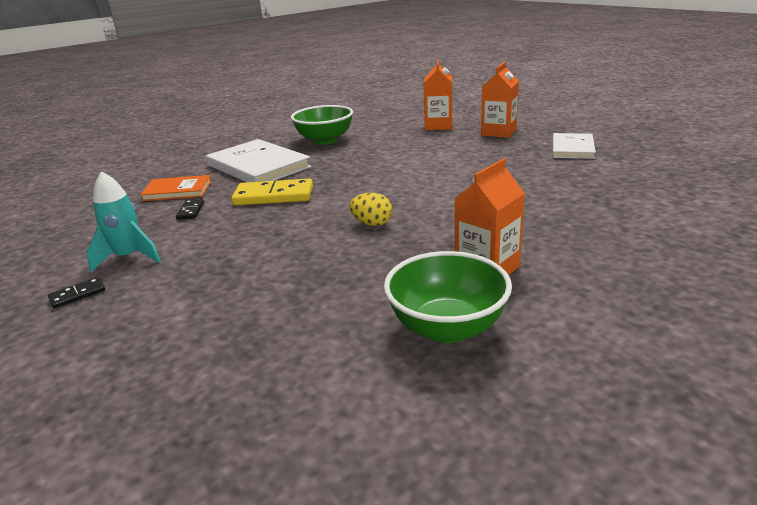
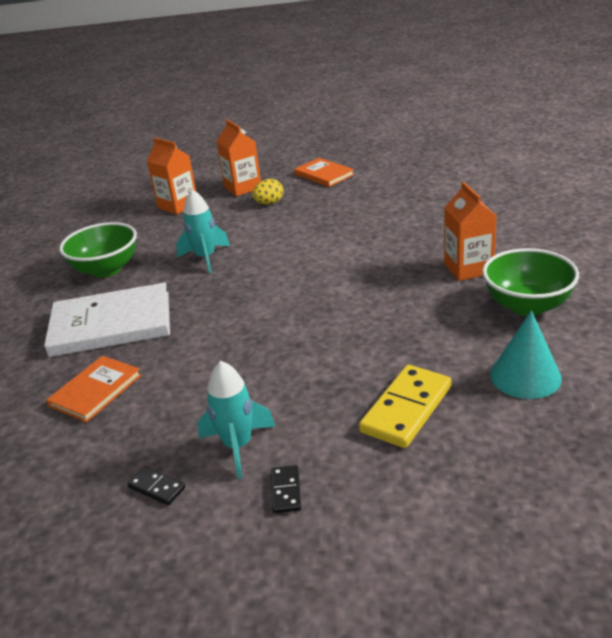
camera: 55 degrees left, 5 degrees up
black domino [176,199,204,220] -> black domino moved to [127,467,185,505]
yellow domino [231,179,313,205] -> yellow domino moved to [359,365,452,448]
yellow egg [349,193,392,226] -> yellow egg moved to [252,179,284,205]
white book [553,133,596,159] -> orange book [294,158,354,187]
none -> turquoise rocket [176,189,230,273]
none -> turquoise cone [490,310,562,399]

